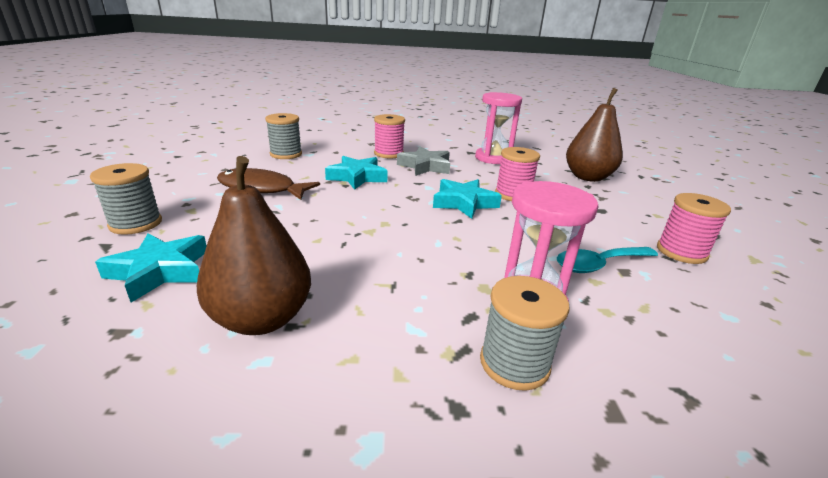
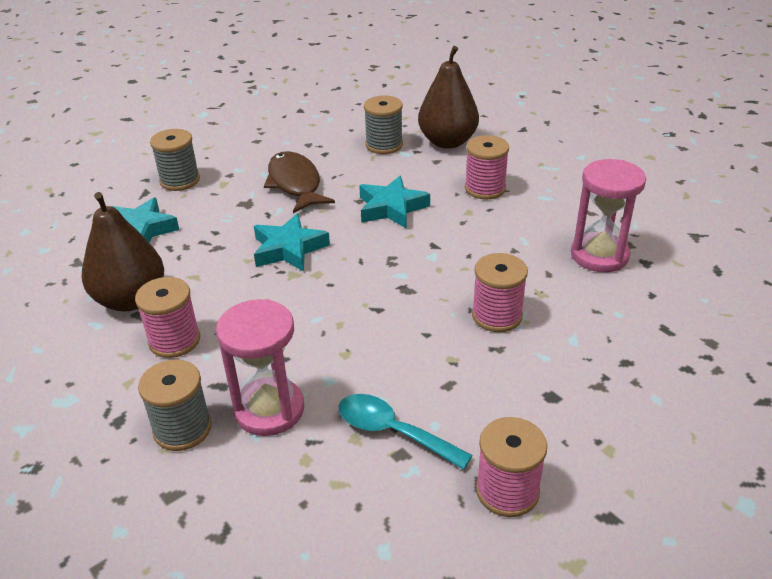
camera: 55 degrees right, 10 degrees up
grey star [397,146,450,176] -> none
turquoise star [433,179,502,219] -> turquoise star moved to [254,213,330,272]
brown pear [566,88,623,182] -> brown pear moved to [418,46,479,149]
none -> pink spool [135,277,200,358]

